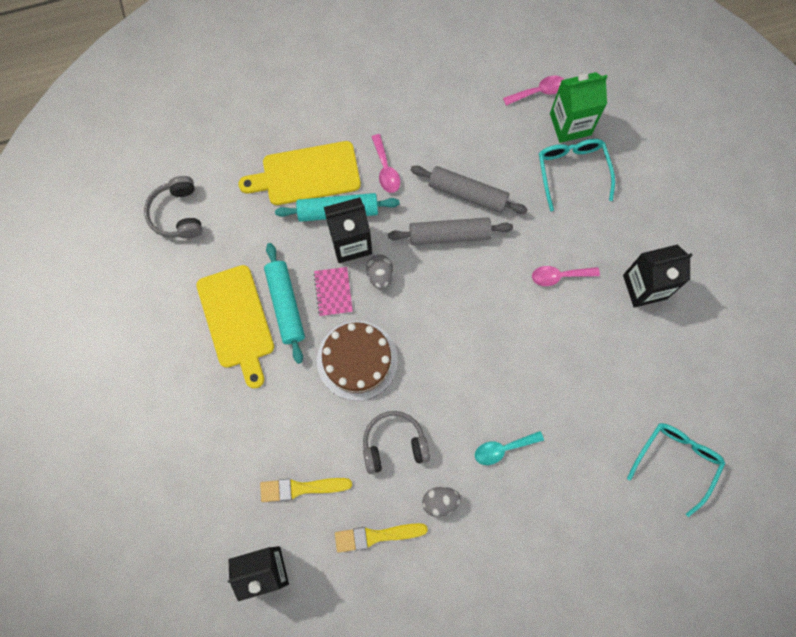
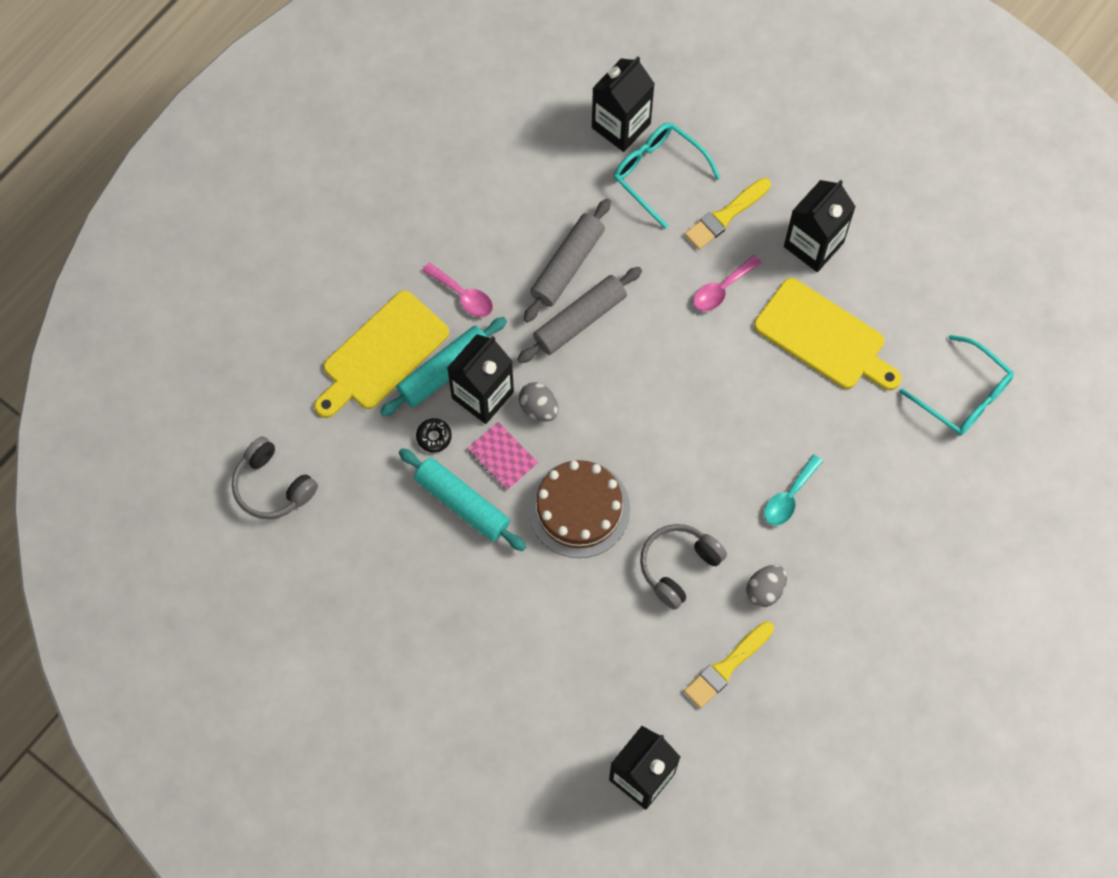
camera: 35 degrees left, 5 degrees down
yellow cutting board [196,265,274,389] -> yellow cutting board moved to [754,278,901,390]
yellow brush [260,478,352,502] -> yellow brush moved to [684,178,771,250]
grey rolling pin [411,166,528,214] -> grey rolling pin turned 45 degrees counterclockwise [524,198,611,323]
pink spoon [503,76,564,106] -> none
green carton [550,72,607,143] -> black carton [592,56,655,152]
turquoise glasses [627,423,725,517] -> turquoise glasses turned 135 degrees clockwise [899,335,1014,436]
none -> black donut [416,418,452,453]

